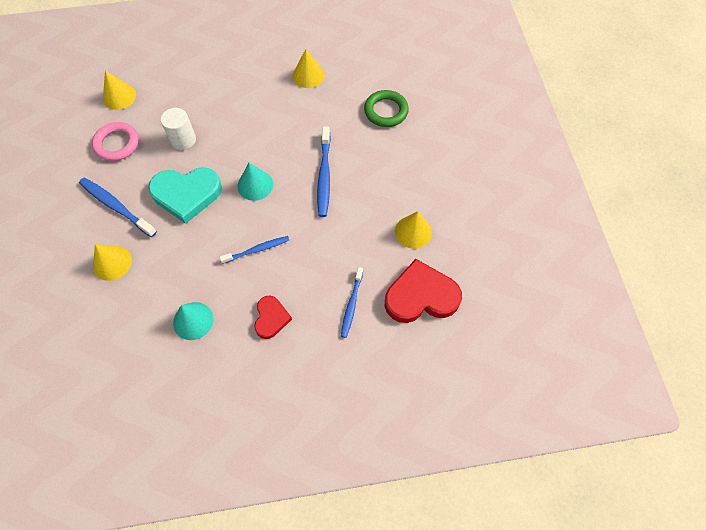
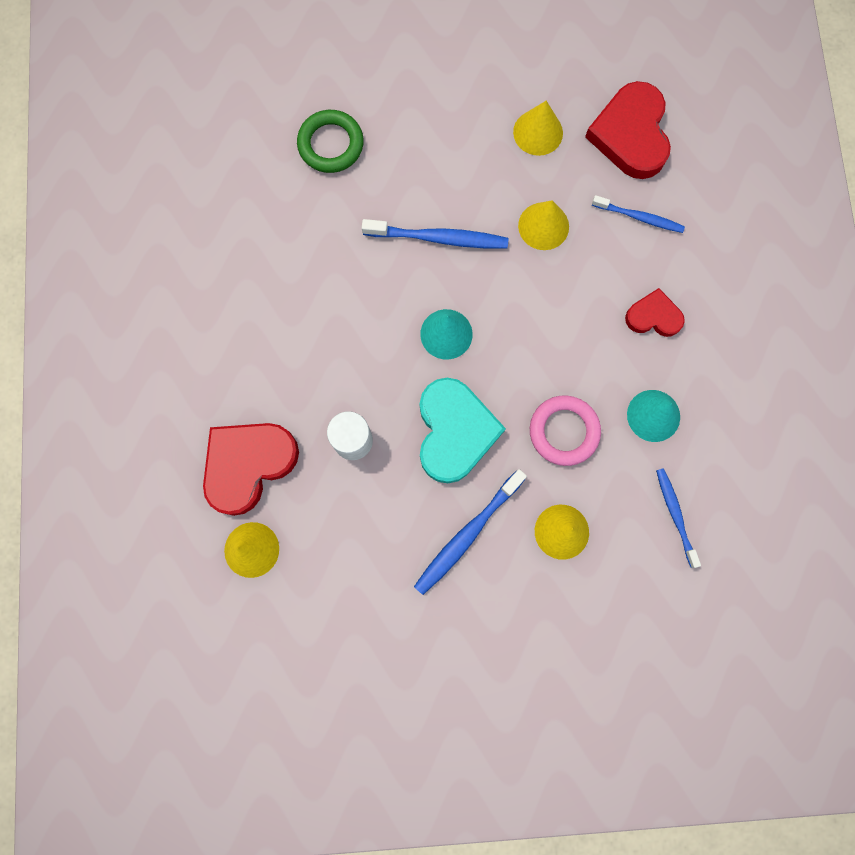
camera: 85 degrees left, 15 degrees up
pink ring [92,122,139,161] -> pink ring moved to [530,396,601,466]
blue toothbrush [219,236,289,264] -> blue toothbrush moved to [656,468,701,568]
yellow cone [293,49,325,88] -> yellow cone moved to [518,200,569,250]
none -> red heart [203,423,299,516]

